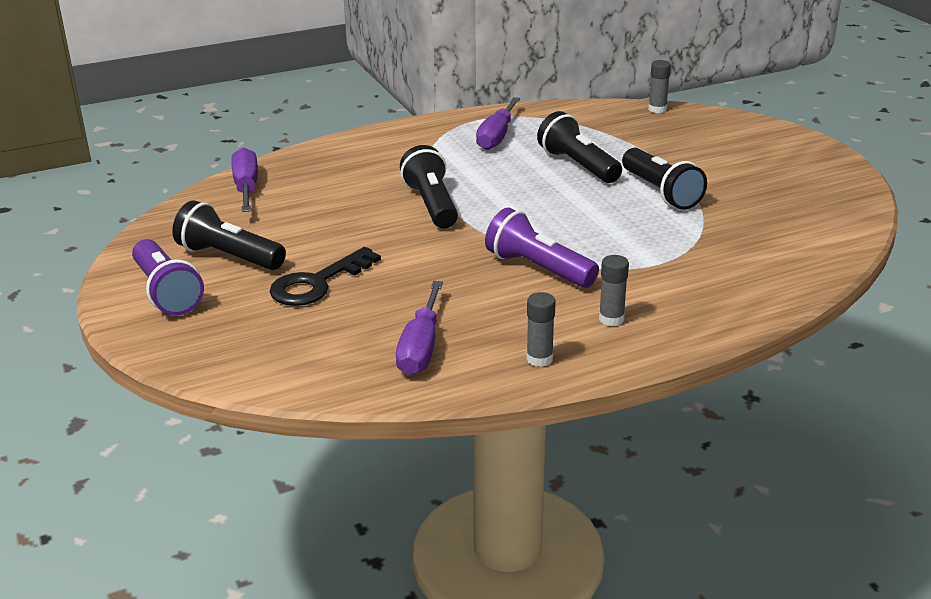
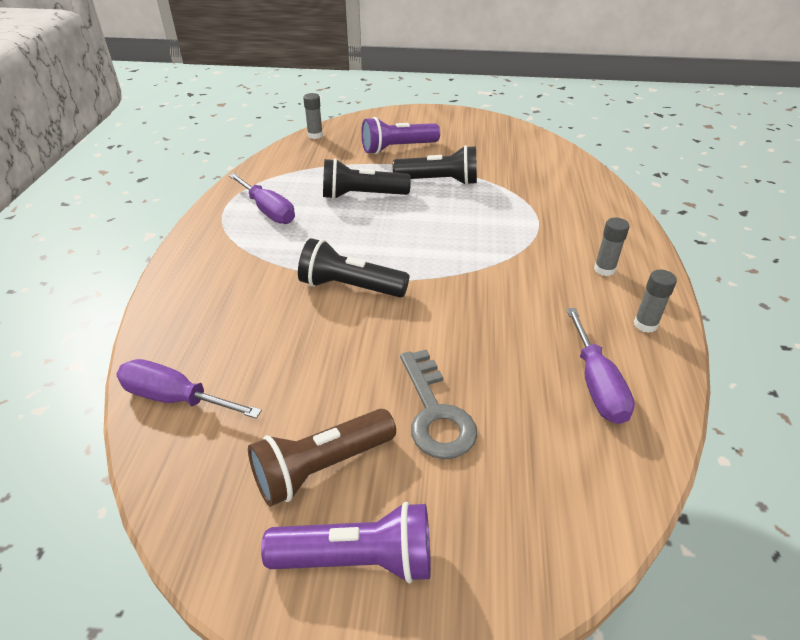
camera: 60 degrees left, 10 degrees up
black flashlight [172,200,286,270] -> brown flashlight [248,409,396,507]
black key [269,247,381,306] -> grey key [400,349,478,459]
purple screwdriver [396,281,443,375] -> purple screwdriver turned 45 degrees clockwise [566,308,635,424]
purple flashlight [485,207,599,288] -> purple flashlight moved to [361,117,440,154]

